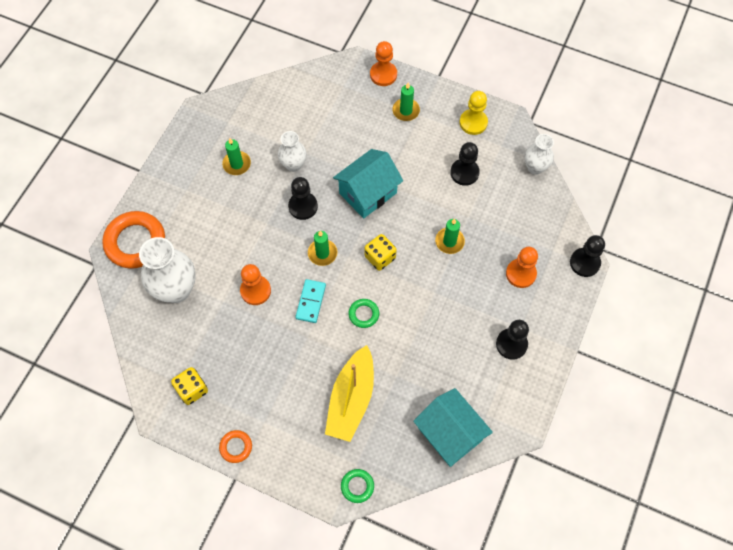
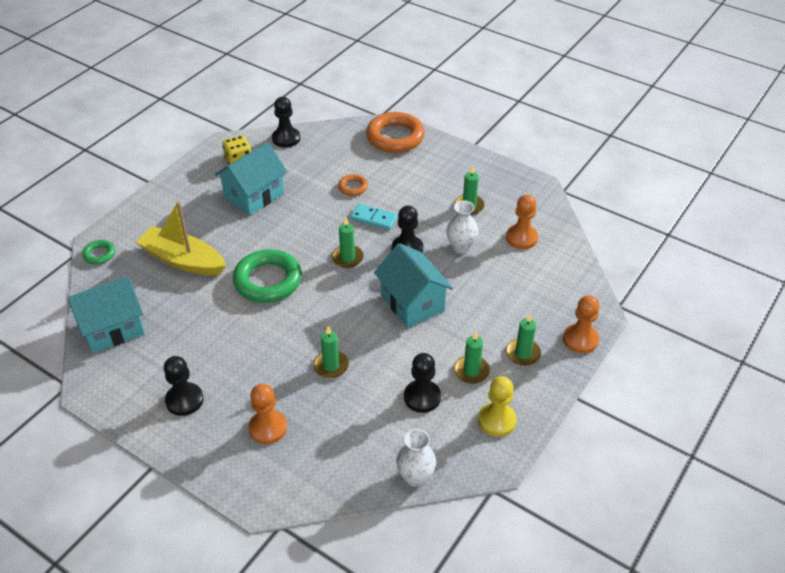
camera: 100 degrees right, 20 degrees down
white vase [139,237,196,303] -> none
orange ring [219,430,252,463] -> orange ring moved to [338,174,368,196]
orange pawn [240,264,271,305] -> orange pawn moved to [506,195,538,249]
turquoise domino [295,279,326,323] -> turquoise domino moved to [350,204,398,230]
green ring [348,299,379,328] -> green ring [233,249,302,303], size x2.08
yellow dice [364,234,397,271] -> none
black pawn [570,235,605,277] -> black pawn moved to [272,97,300,148]
none -> turquoise house [215,142,287,215]
none -> green candle [454,331,490,384]

